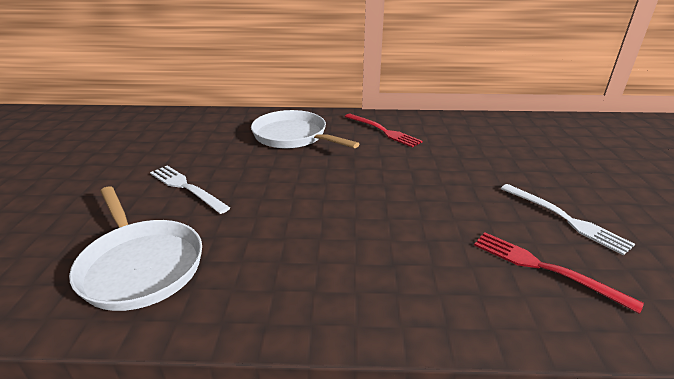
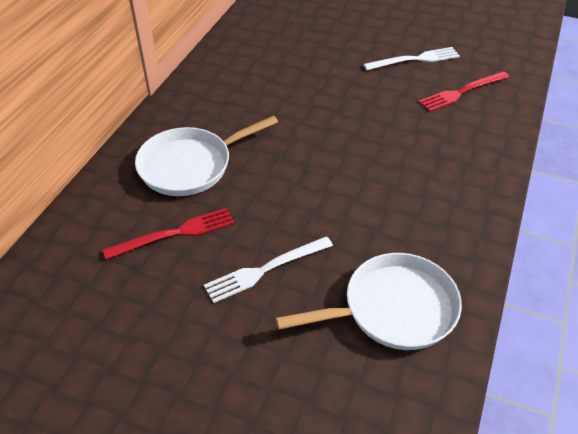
camera: 70 degrees left, 15 degrees up
red fork [345,114,423,147] -> red fork moved to [103,208,234,259]

